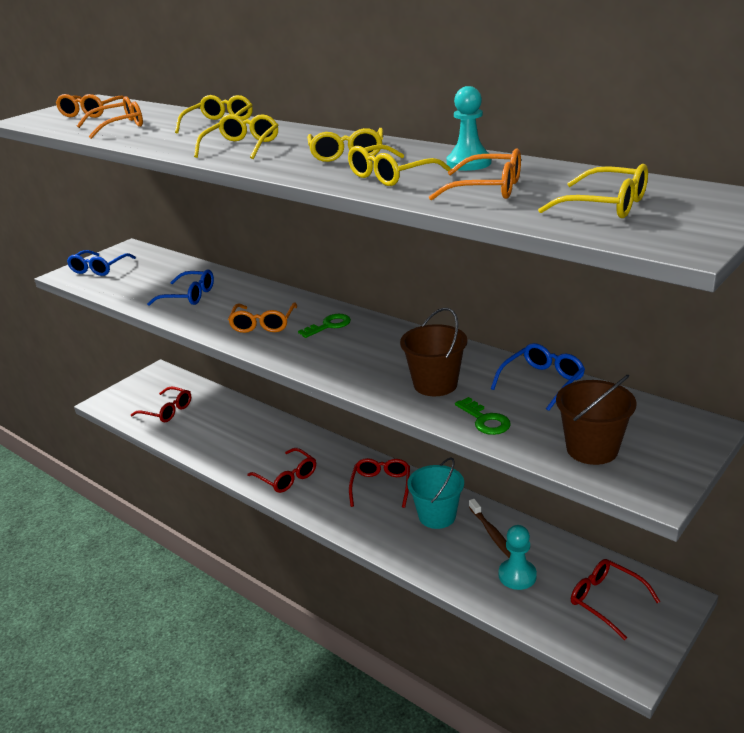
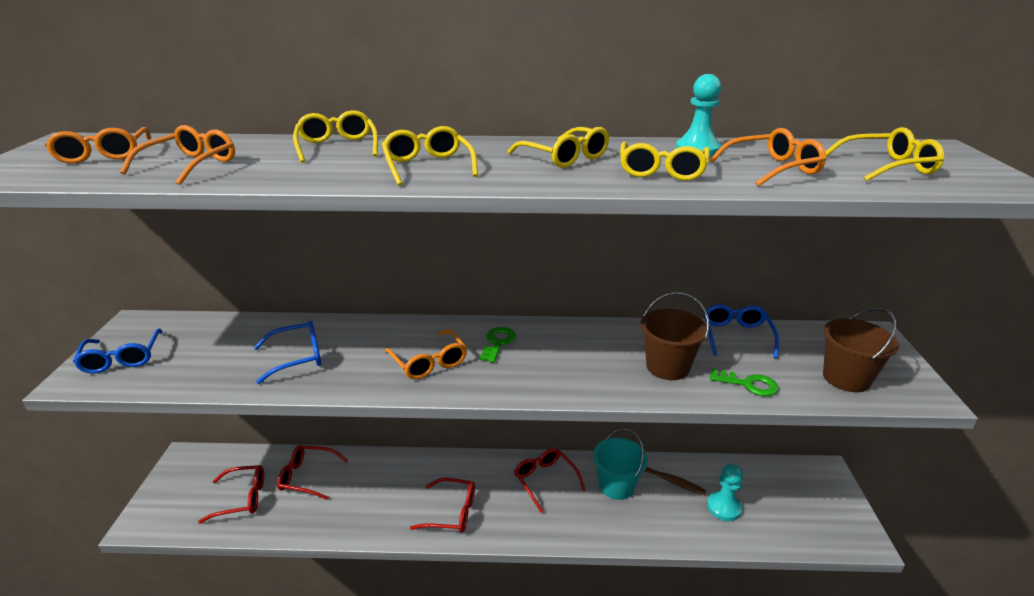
camera: 40 degrees left, 0 degrees up
red glasses [571,559,661,640] -> red glasses moved to [277,445,348,500]

